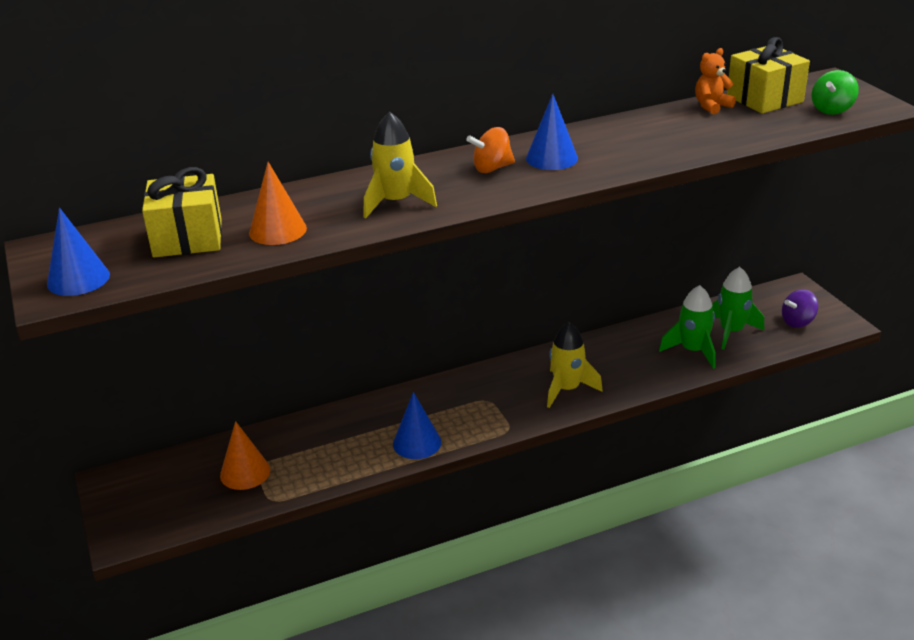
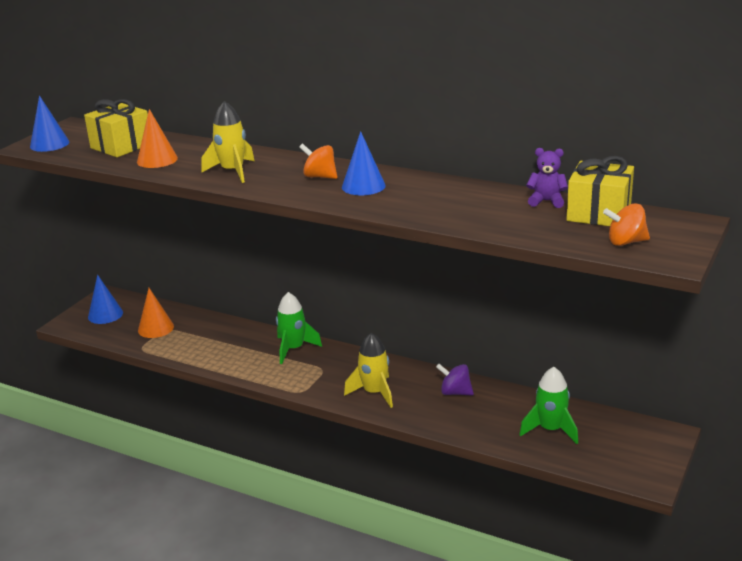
camera: 50 degrees right, 5 degrees down
blue cone [393,392,441,459] -> blue cone moved to [88,275,123,324]
green rocket [659,285,716,369] -> green rocket moved to [276,292,322,364]
orange teddy bear [695,48,736,114] -> purple teddy bear [526,148,568,208]
purple spinning top [782,289,818,328] -> purple spinning top moved to [436,364,474,396]
green spinning top [812,70,859,115] -> orange spinning top [603,204,650,246]

